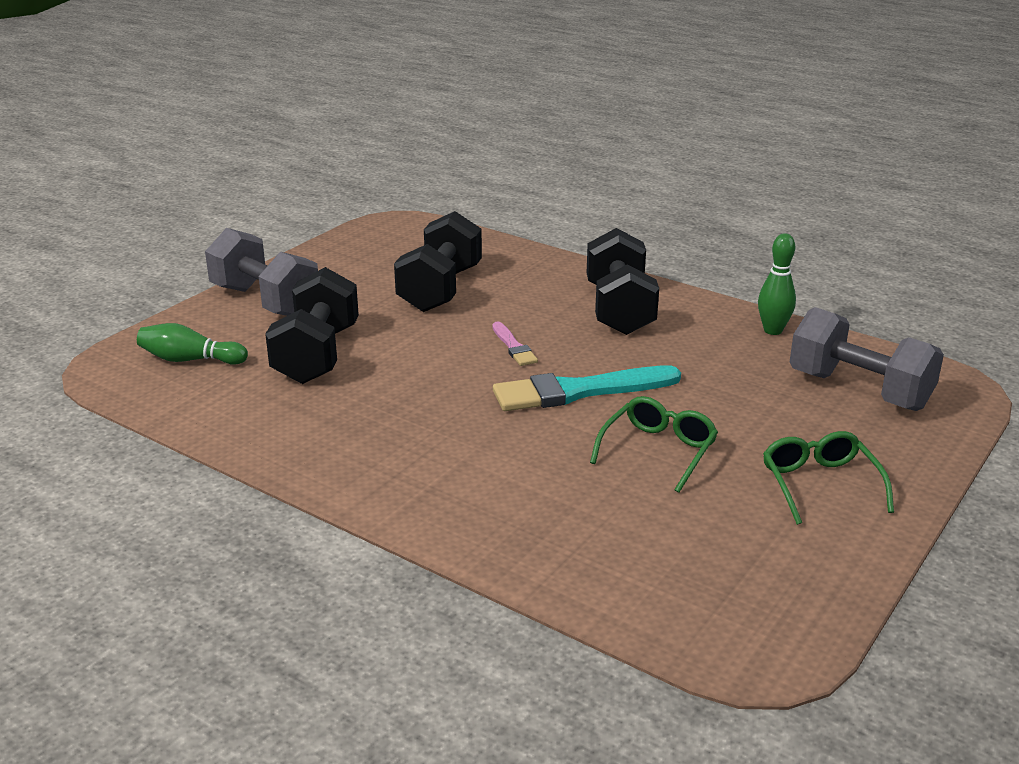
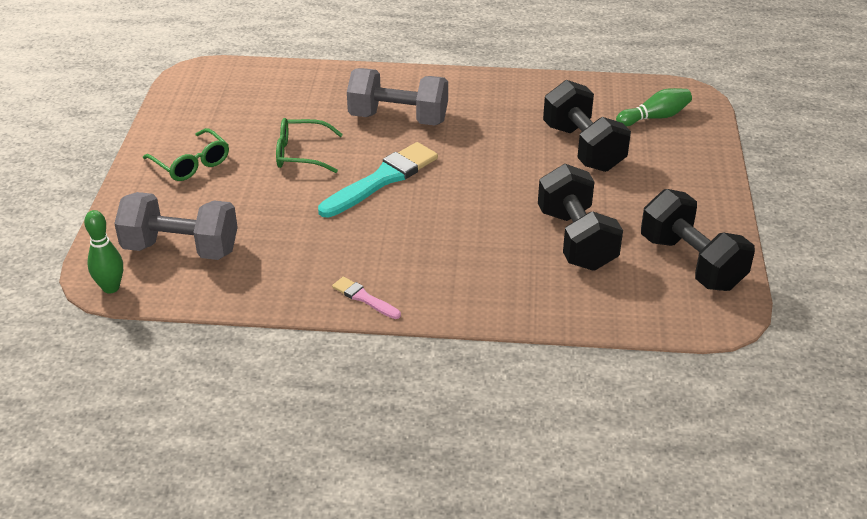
camera: 150 degrees right, 10 degrees up
grey dumbbell [205,228,318,316] -> grey dumbbell moved to [347,68,448,125]
pink brush [492,321,538,366] -> pink brush moved to [332,277,401,319]
black dumbbell [587,228,659,335] -> black dumbbell moved to [641,189,755,291]
green glasses [590,396,718,493] -> green glasses turned 90 degrees clockwise [276,118,343,173]
green bowling pin [758,233,796,335] -> green bowling pin moved to [84,210,123,294]

